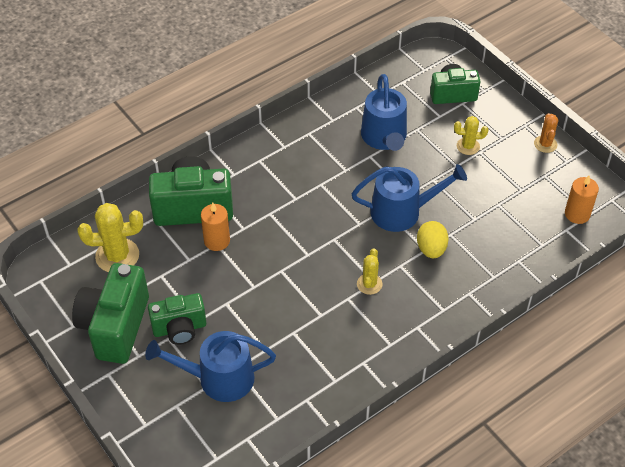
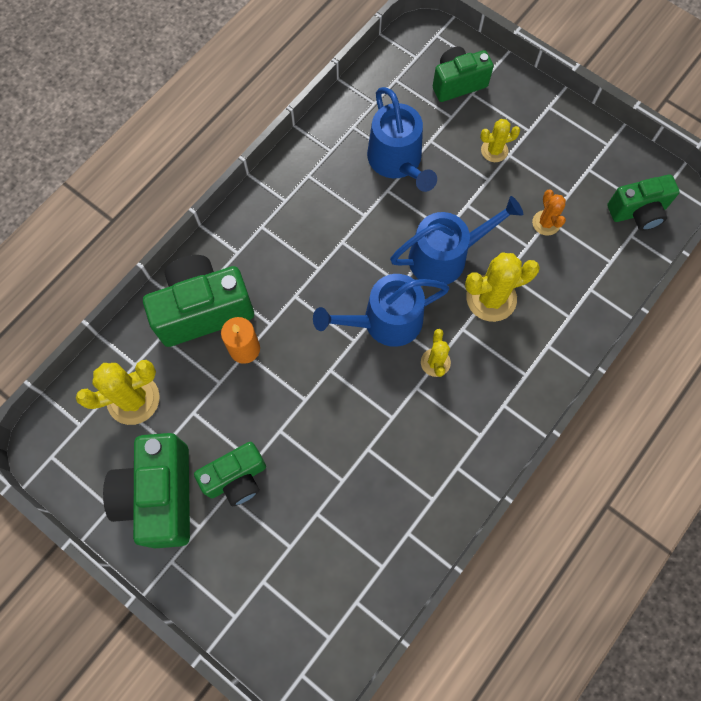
camera: 15 degrees left, 20 degrees up
blue watering can [145,331,276,402] -> blue watering can moved to [313,274,449,347]
yellow egg [417,221,449,258] -> yellow cactus [465,252,540,322]
orange cactus [534,113,558,153] -> orange cactus moved to [532,189,566,236]
orange candle [565,176,599,224] -> green camera [607,174,680,231]

